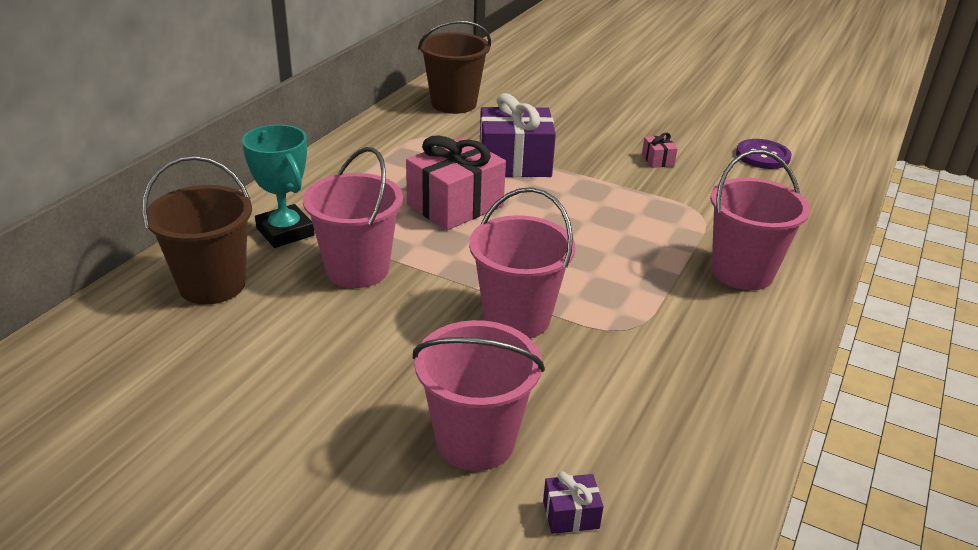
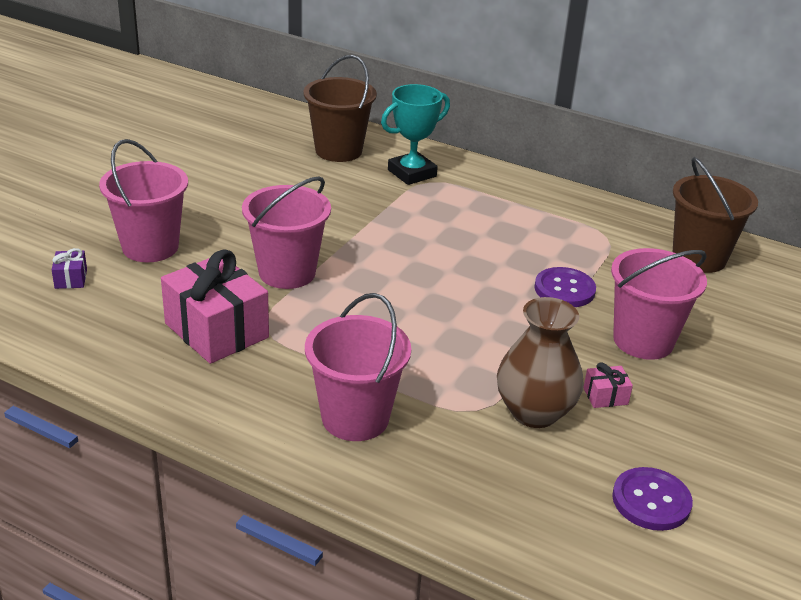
camera: 90 degrees right, 0 degrees up
pink bucket [303,147,403,288] -> pink bucket moved to [611,248,707,360]
pink gift [406,135,506,230] -> pink gift moved to [161,249,269,364]
purple gift [480,93,556,177] -> purple button [534,267,596,307]
none -> brown vase [497,297,584,428]

